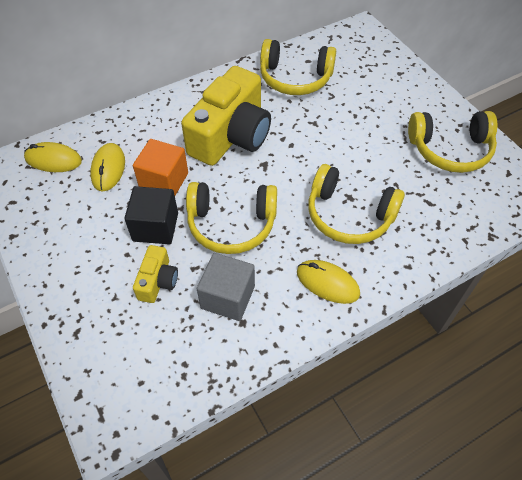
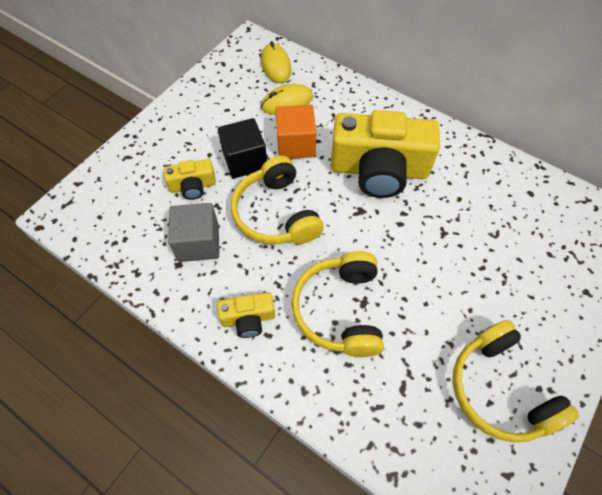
camera: 65 degrees right, 5 degrees up
yellow headphones [260,39,336,95] -> none
yellow mouse [297,260,360,304] -> yellow camera [217,292,275,338]

